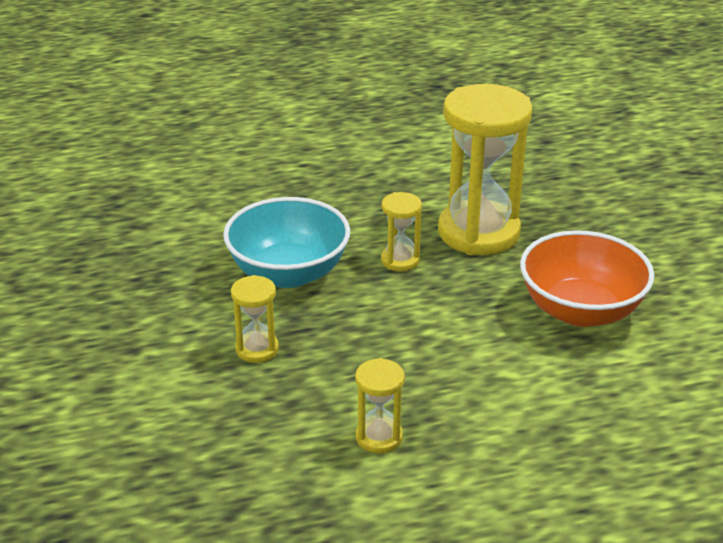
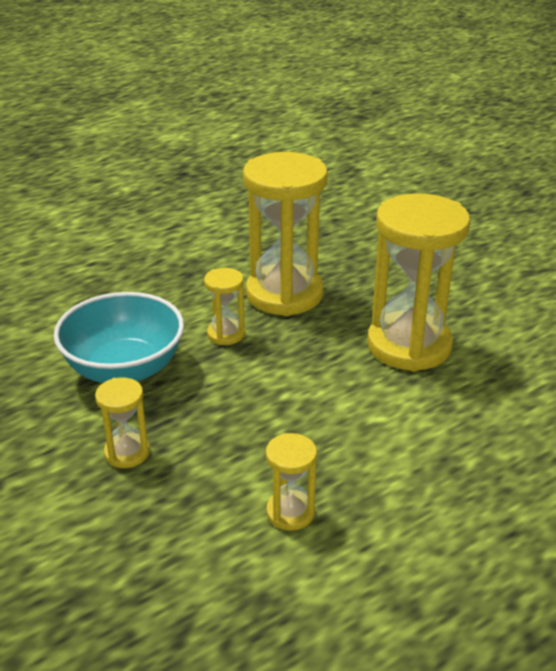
camera: 20 degrees left, 0 degrees up
orange bowl [520,230,654,327] -> yellow hourglass [367,193,470,372]

